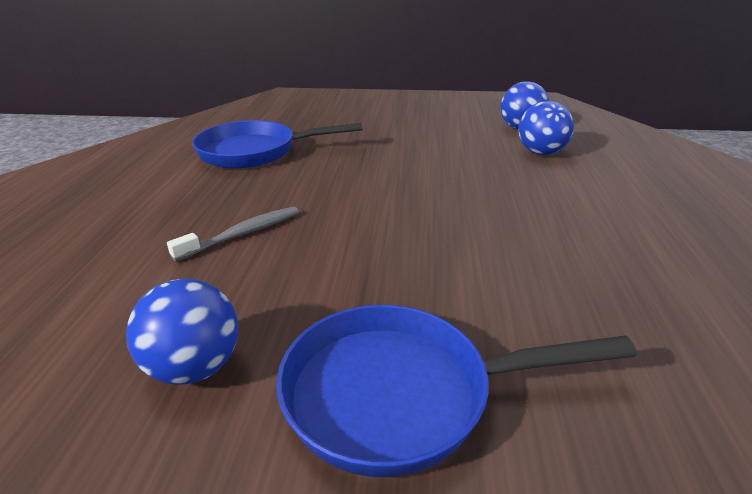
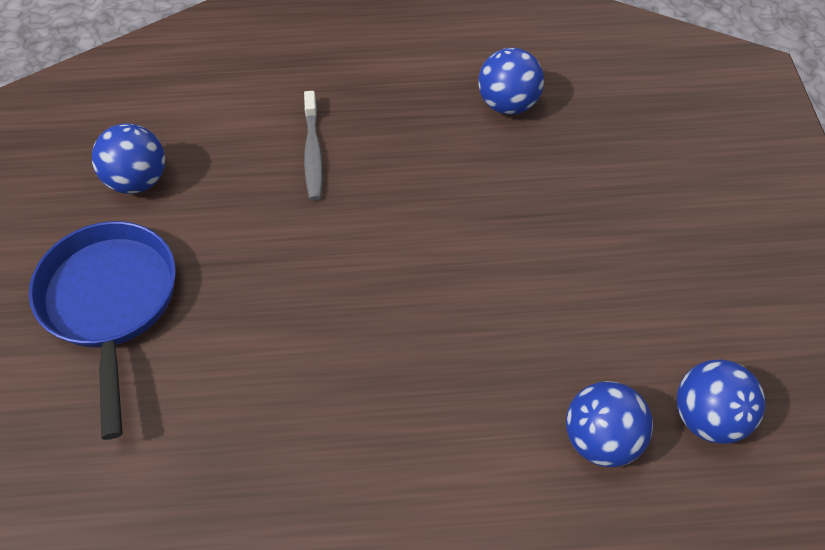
camera: 80 degrees right, 25 degrees up
grey toothbrush [167,206,299,261] -> grey toothbrush turned 45 degrees clockwise [304,91,323,200]
blue pan [192,120,362,169] -> blue ball [478,48,544,115]

